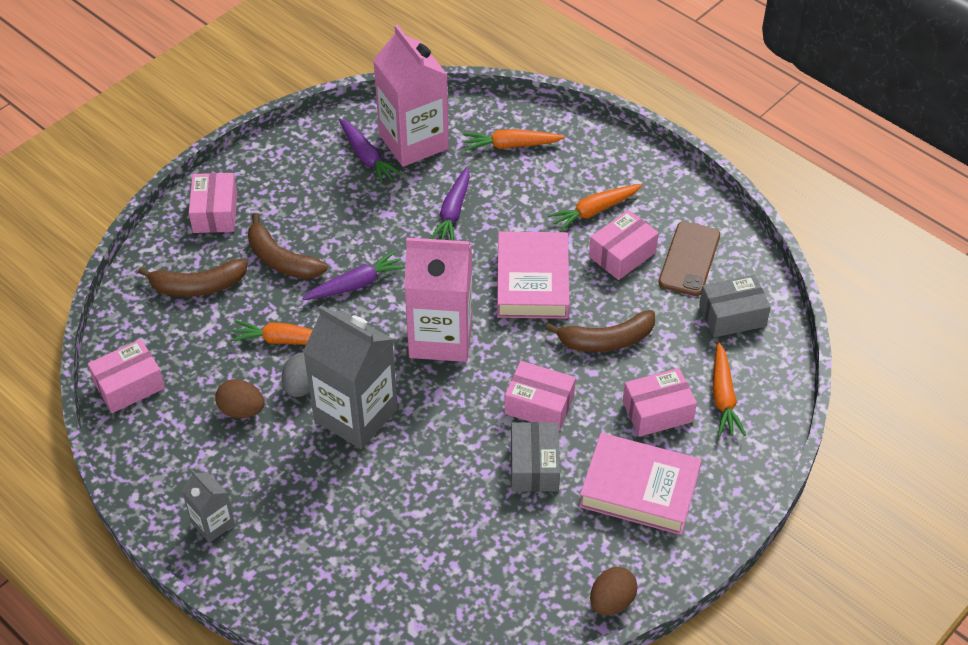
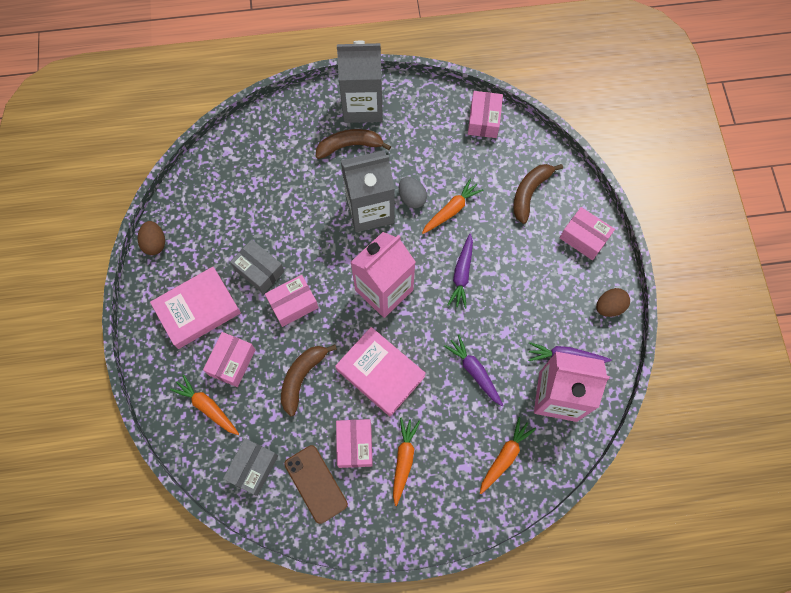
camera: 130 degrees right, 20 degrees up
grey carton [182,470,235,543] -> grey carton [337,41,383,123], size x2.01
brown egg [215,379,264,418] -> brown egg moved to [596,288,630,317]
brown banana [248,213,328,279] -> brown banana moved to [316,129,391,159]

